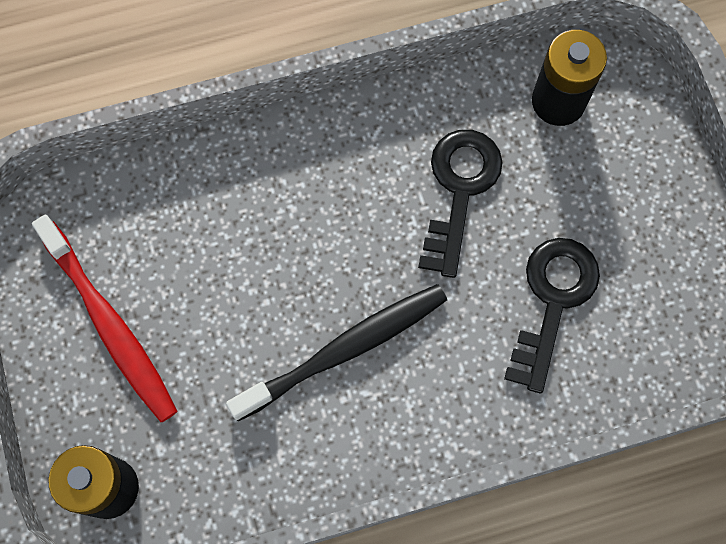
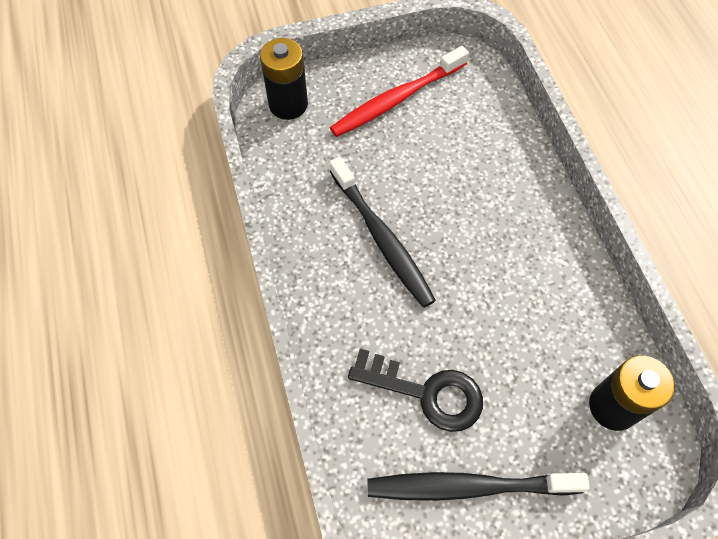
camera: 90 degrees right, 10 degrees down
black key [418,130,503,278] -> none
none -> black toothbrush [368,472,590,501]

